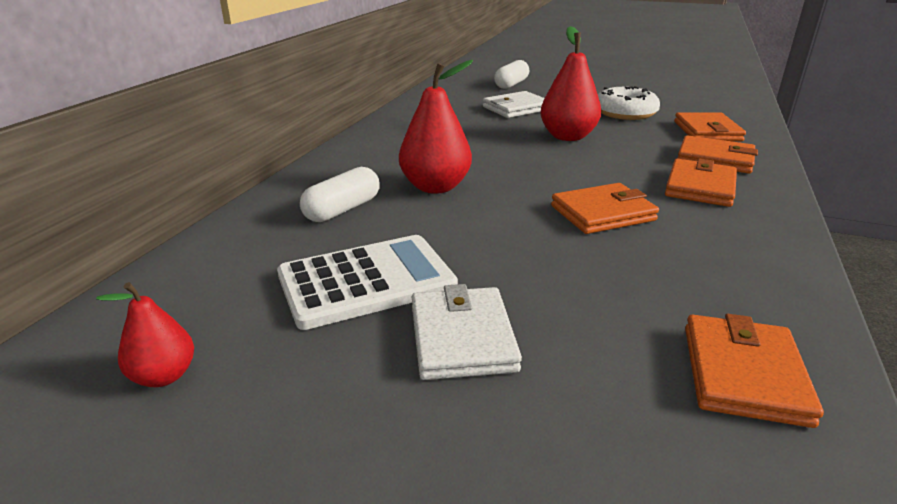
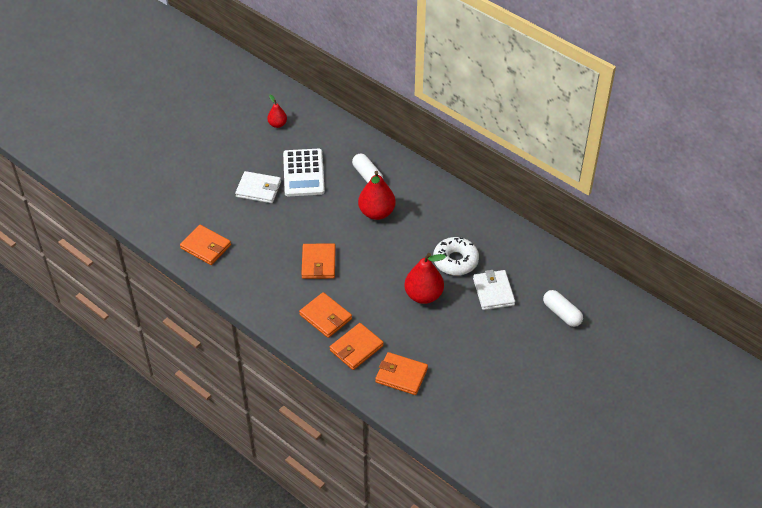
camera: 110 degrees right, 20 degrees up
white donut [598,86,660,120] -> white donut moved to [433,237,479,275]

